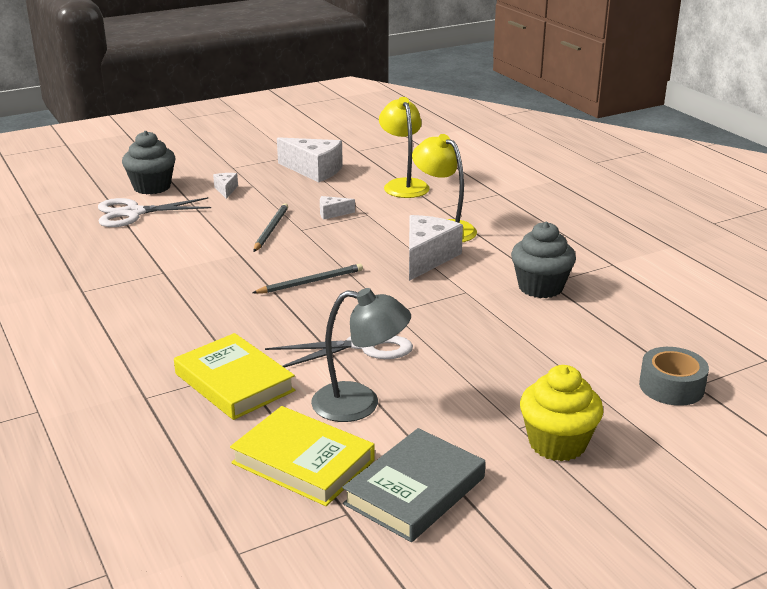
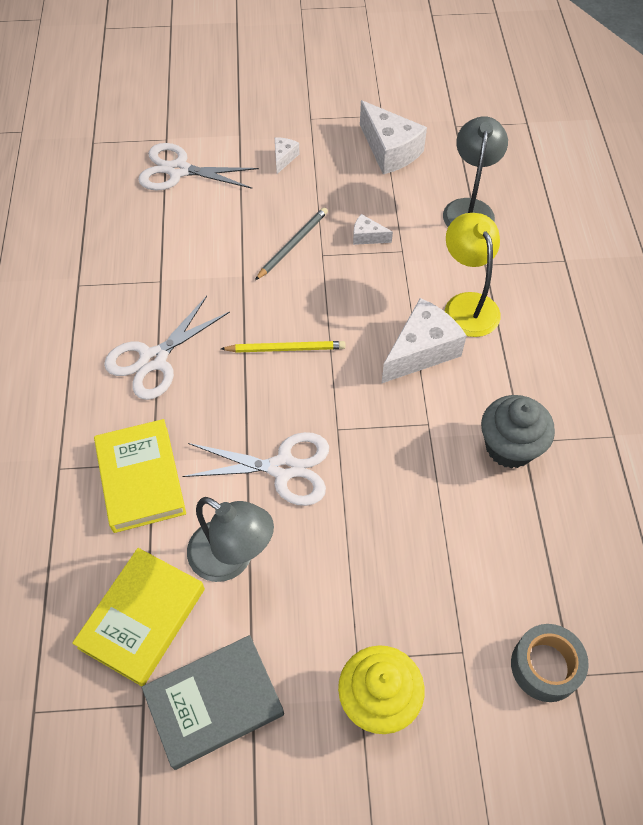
camera: 25 degrees right, 30 degrees up
grey cupcake [122,131,176,195] -> none
yellow book [230,406,375,506] -> yellow book turned 60 degrees clockwise [72,548,205,686]
grey pencil [252,264,363,294] -> yellow pencil [221,341,346,353]
yellow lamp [379,97,430,198] -> grey lamp [443,116,508,227]
none -> white scissors [104,296,230,400]

